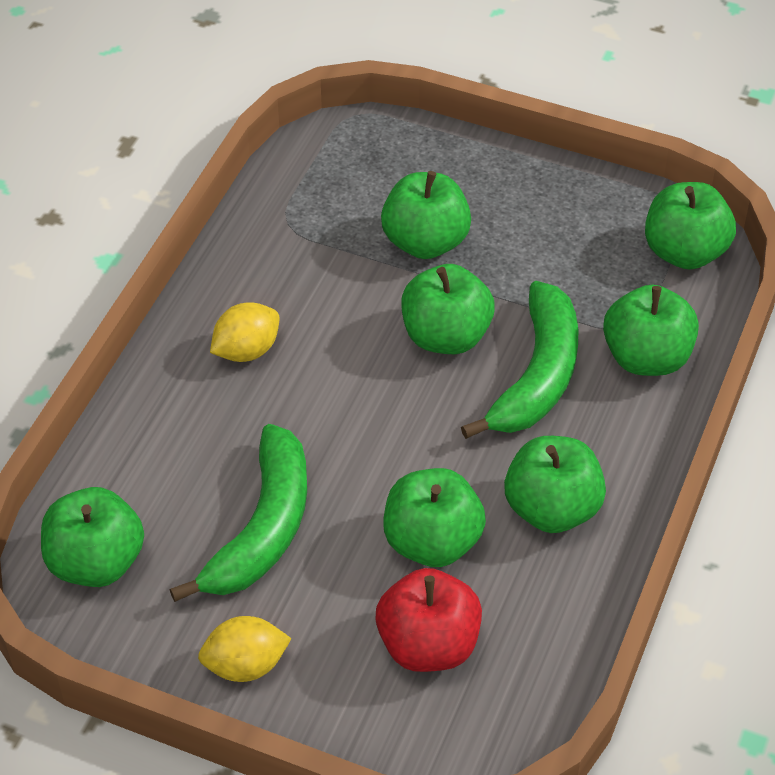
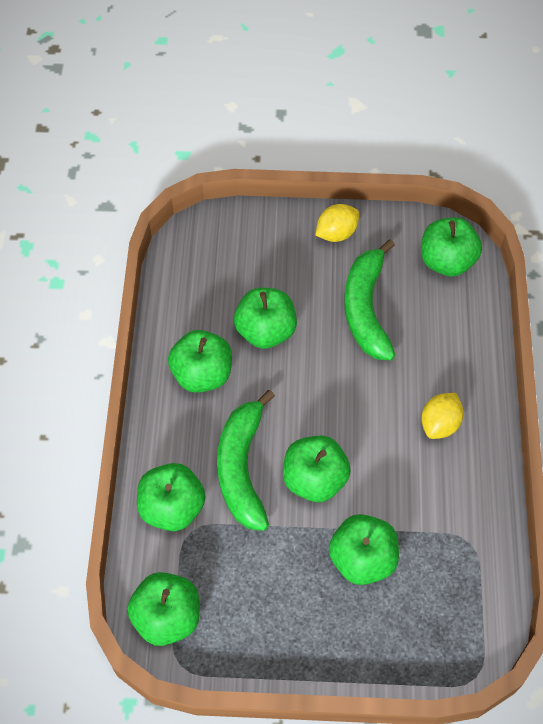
camera: 160 degrees right, 10 degrees up
red apple [376,568,482,672] -> none

